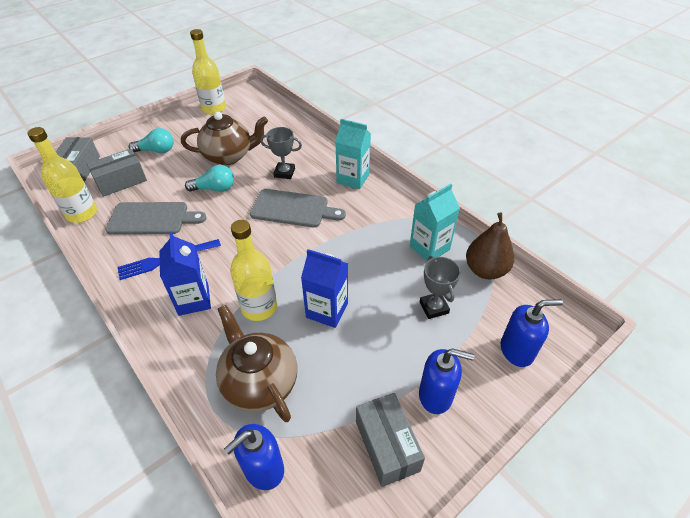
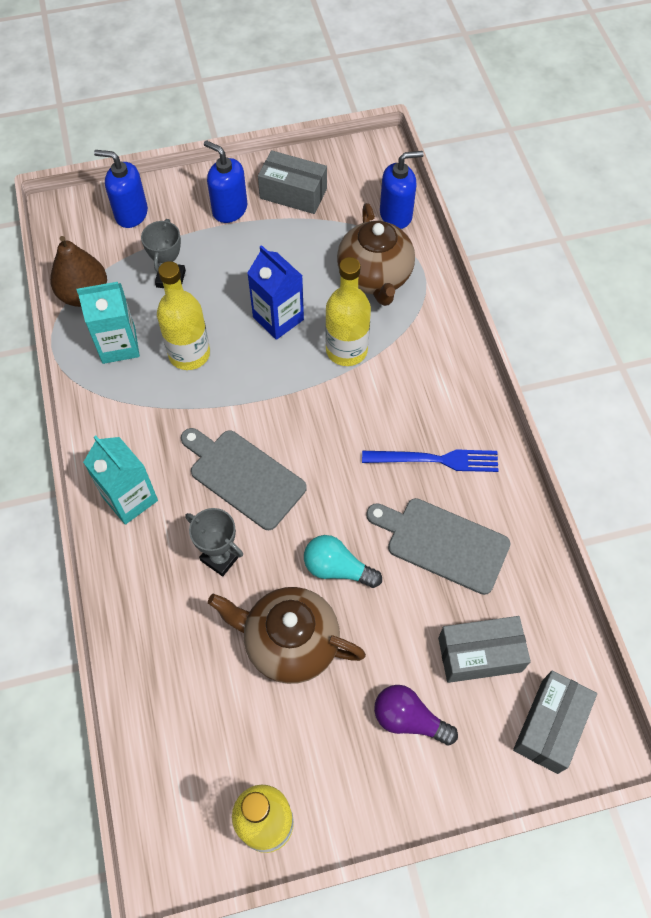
camera: 155 degrees left, 15 degrees up
yellow bottle [27,127,97,223] -> yellow bottle moved to [157,261,210,370]
turquoise light bulb [129,128,174,153] -> purple light bulb [374,685,458,746]
blue carton [159,232,211,316] -> none
grey box [356,393,425,487] -> grey box turned 75 degrees counterclockwise [258,150,327,214]

